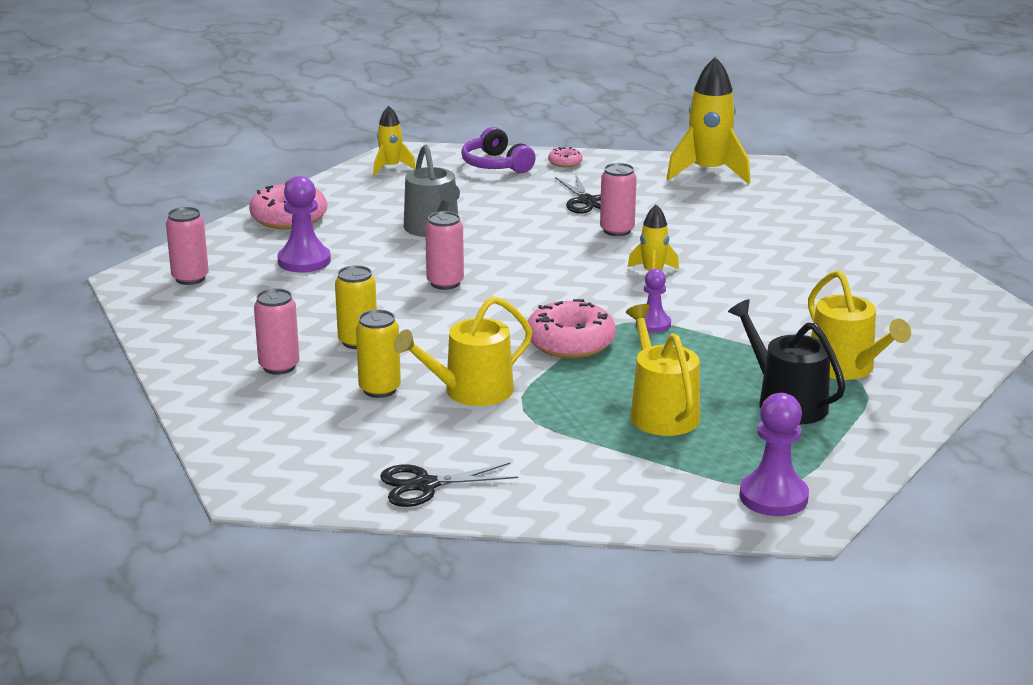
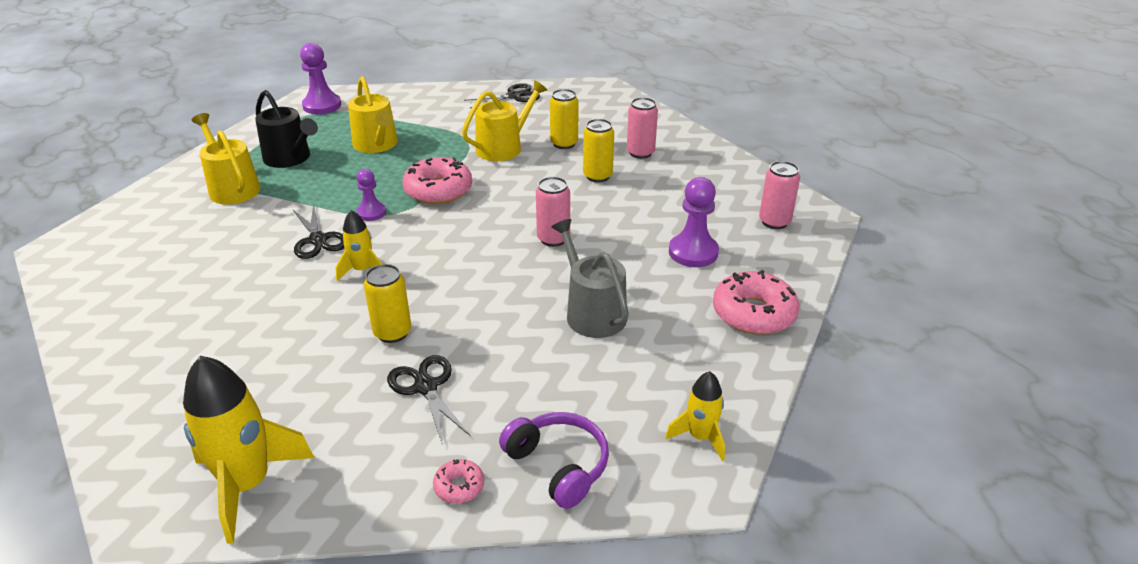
camera: 170 degrees right, 10 degrees up
pink can [600,163,637,236] -> yellow can [364,264,411,343]
none -> black scissors [293,203,344,259]

